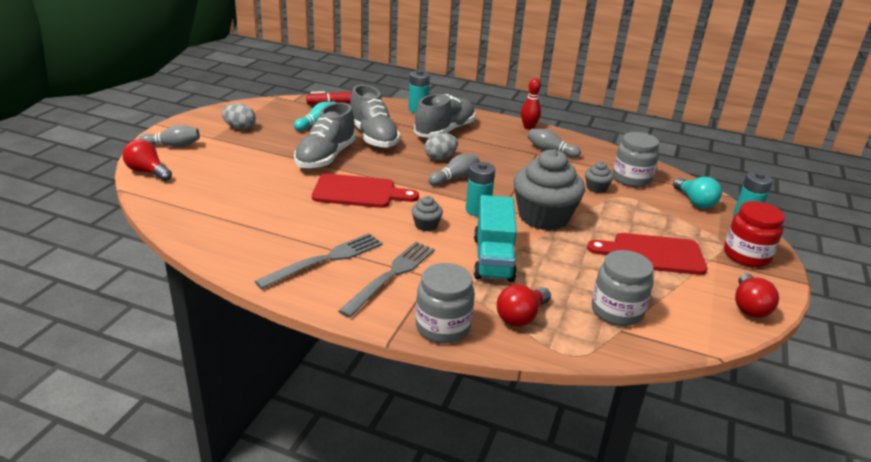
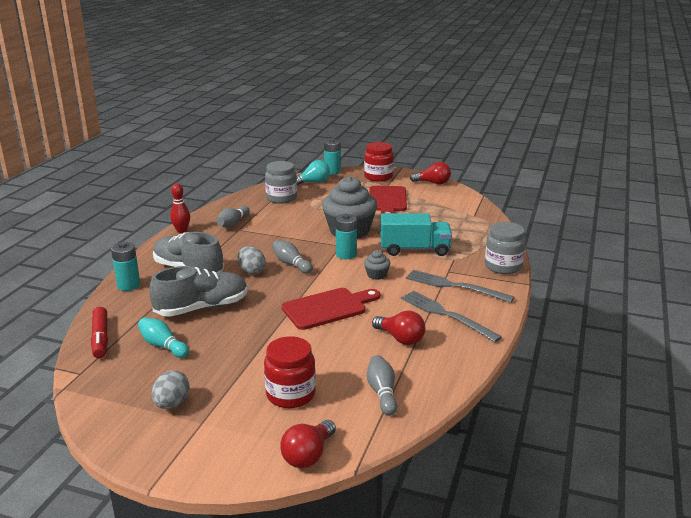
camera: 90 degrees left, 5 degrees down
grey bowling pin [139,125,200,147] -> grey bowling pin moved to [367,355,397,416]
grey shoe [294,102,356,169] -> none
red cutting board [312,174,419,208] -> red cutting board turned 60 degrees clockwise [282,288,380,330]
red light bulb [497,284,551,327] -> red light bulb moved to [372,311,426,345]
grey cupcake [585,161,613,193] -> none
grey jar [592,250,654,326] -> none
none -> red jar [264,336,316,408]

